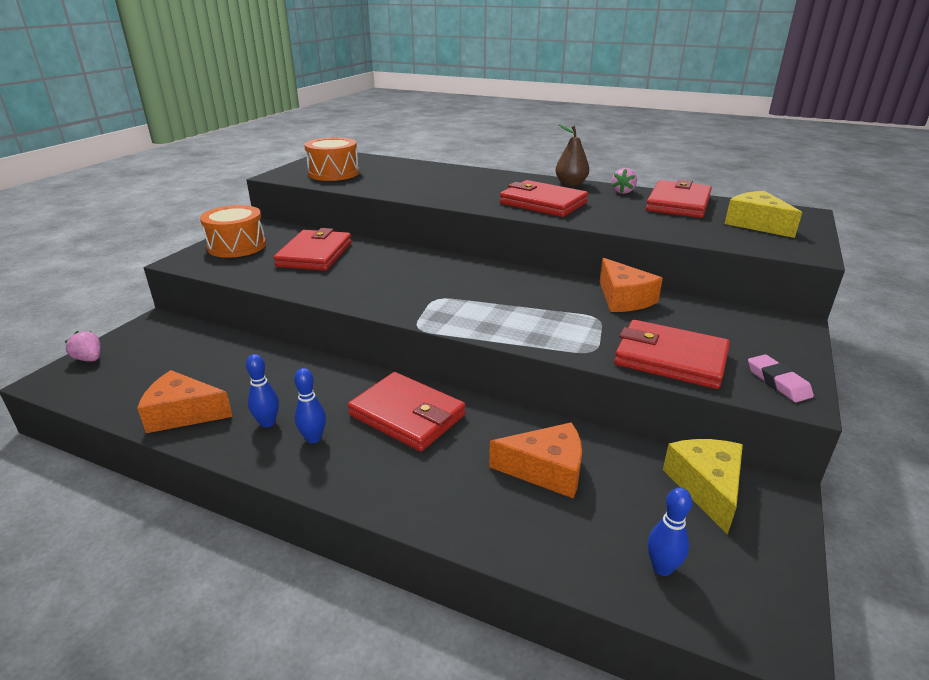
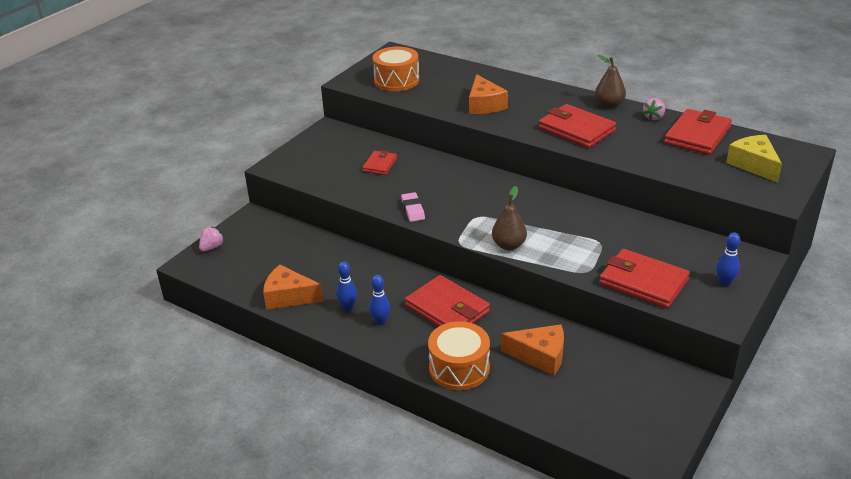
camera: 10 degrees right, 5 degrees up
pink strawberry [65,331,100,361] -> pink strawberry turned 75 degrees clockwise [199,226,224,251]
orange drum [200,205,266,258] -> orange drum moved to [428,321,490,390]
red wallet [273,228,352,271] -> red wallet [362,150,397,175], size x0.56
orange cheese [600,258,663,312] -> orange cheese moved to [469,74,508,114]
blue bowling pin [647,487,692,576] -> blue bowling pin moved to [716,232,740,286]
yellow cheese [663,439,743,535] -> none
pink eraser [748,354,814,402] -> pink eraser moved to [401,192,425,222]
none -> brown pear [492,186,527,250]

